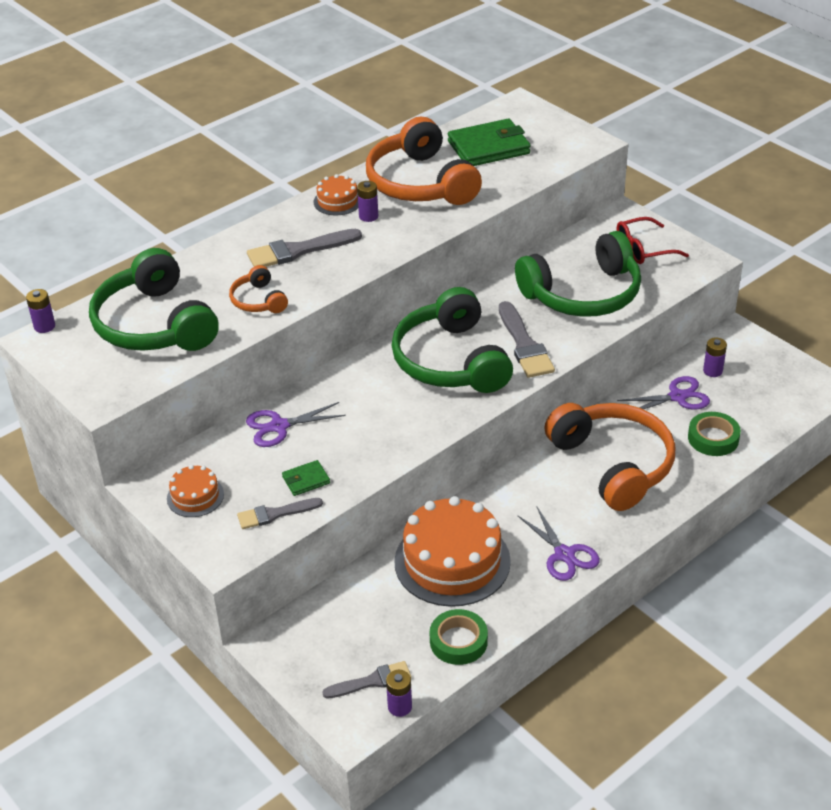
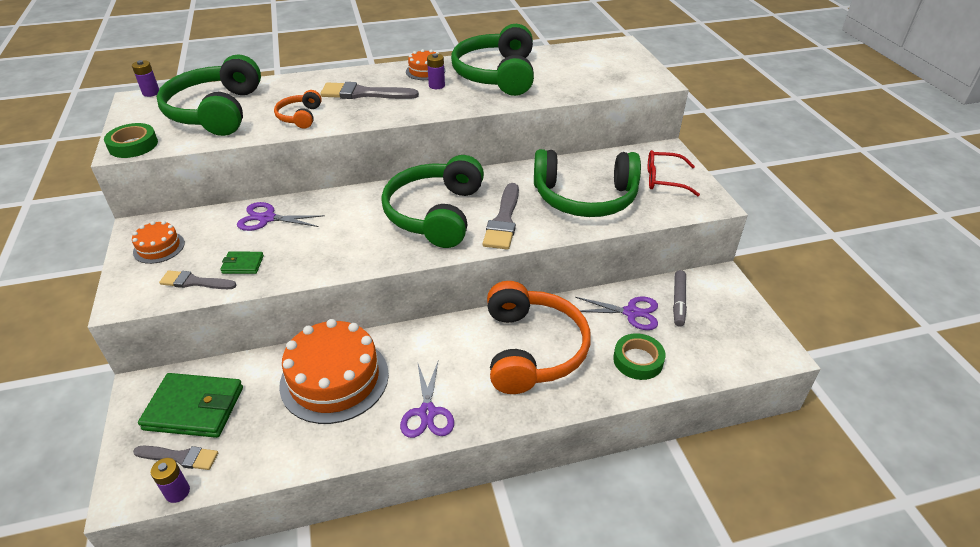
camera: 25 degrees right, 0 degrees up
orange headphones [366,117,482,205] -> green headphones [451,24,534,96]
green tape [430,609,488,665] -> green tape moved to [104,123,158,158]
green wallet [448,119,531,166] -> green wallet moved to [138,373,243,438]
purple battery [703,337,727,377] -> grey marker [673,270,687,327]

